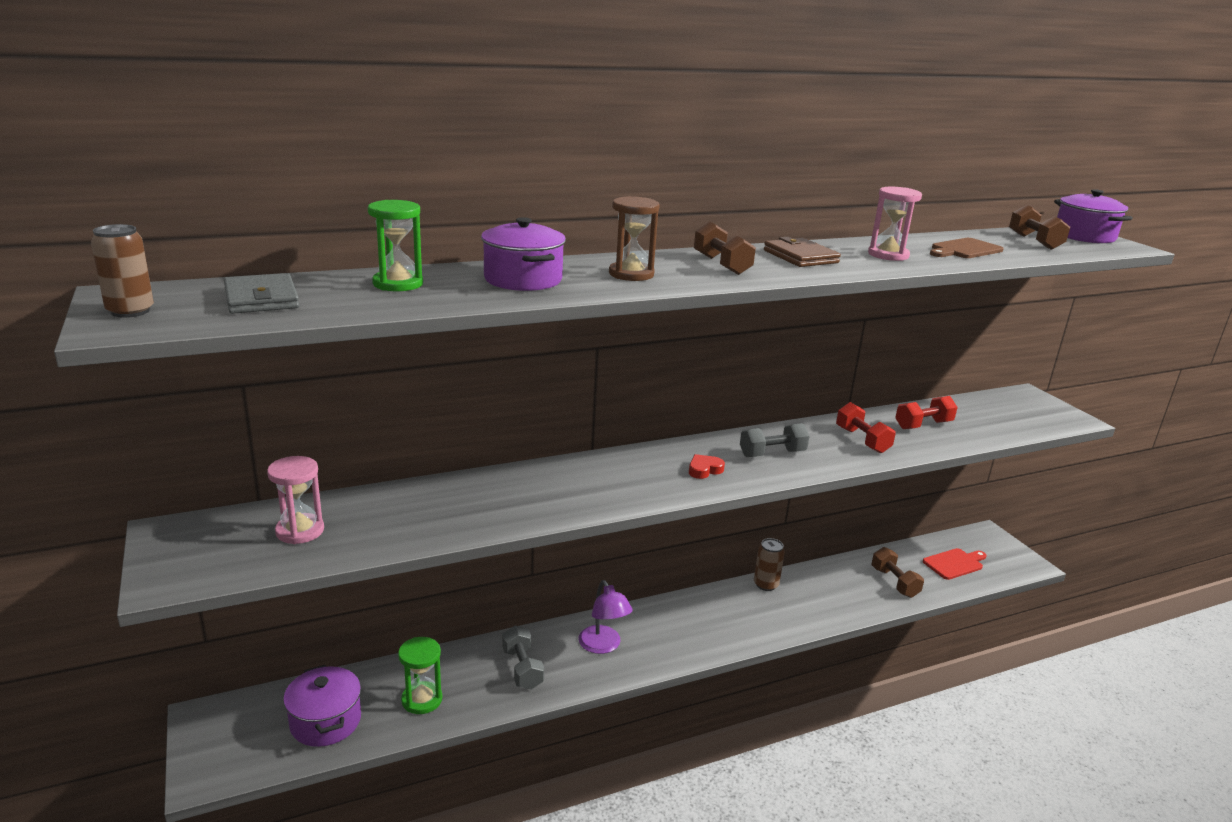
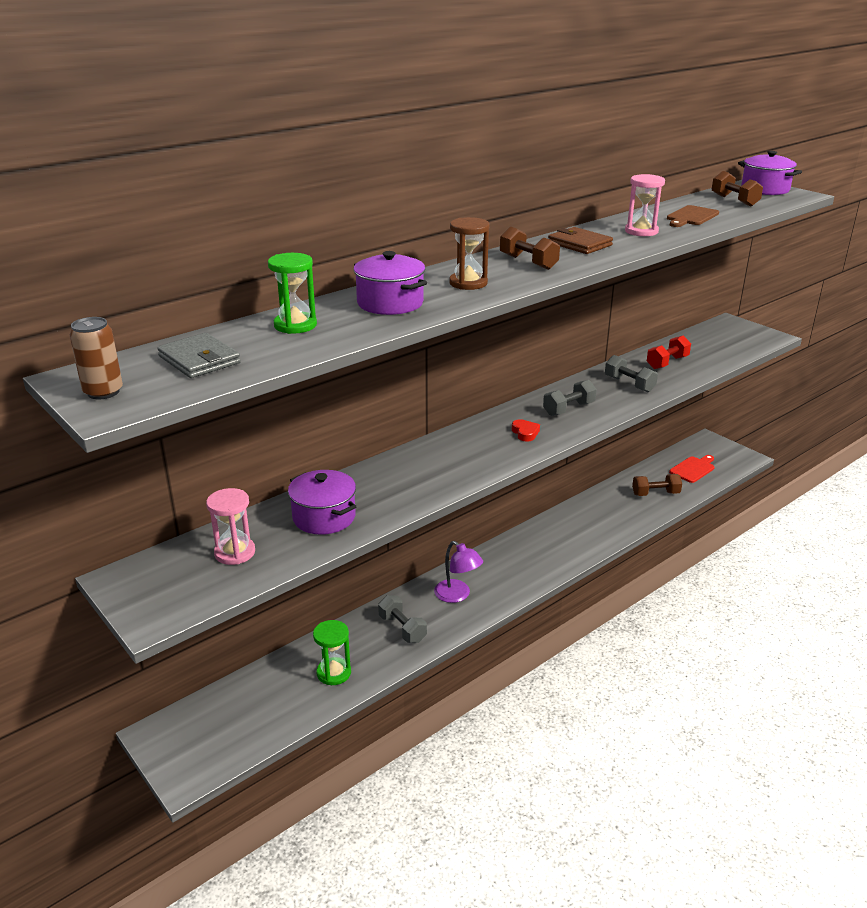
camera: 15 degrees left, 5 degrees up
purple pot [283,665,361,747] -> purple pot moved to [288,470,356,535]
red heart [689,454,725,479] -> red heart turned 120 degrees clockwise [512,419,540,442]
brown can [754,538,785,591] -> none
red dumbbell [836,402,896,453] -> grey dumbbell [605,355,658,392]
brown dumbbell [872,547,924,598] -> brown dumbbell turned 60 degrees counterclockwise [632,474,682,496]

